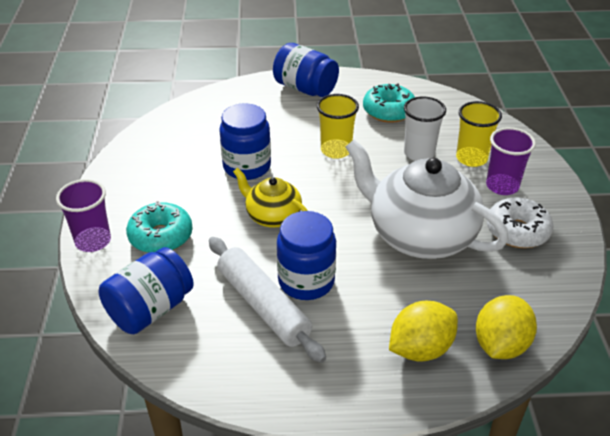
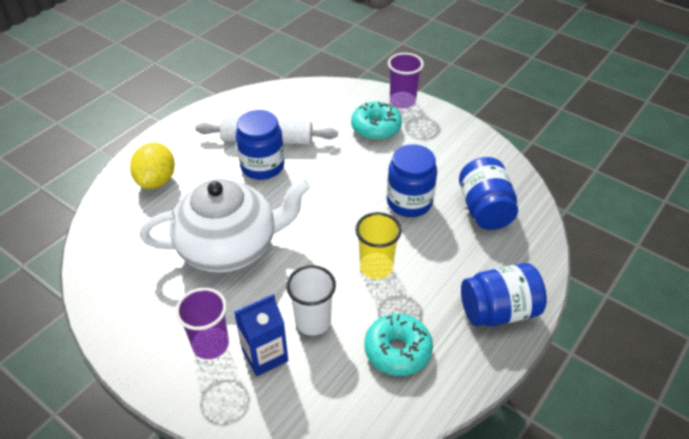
camera: 130 degrees right, 5 degrees up
blue jar [98,247,194,334] -> blue jar moved to [459,157,518,230]
yellow teapot [233,168,308,228] -> none
yellow cup [456,101,502,167] -> blue carton [234,294,288,376]
yellow lemon [476,295,537,359] -> none
white donut [487,197,553,248] -> none

